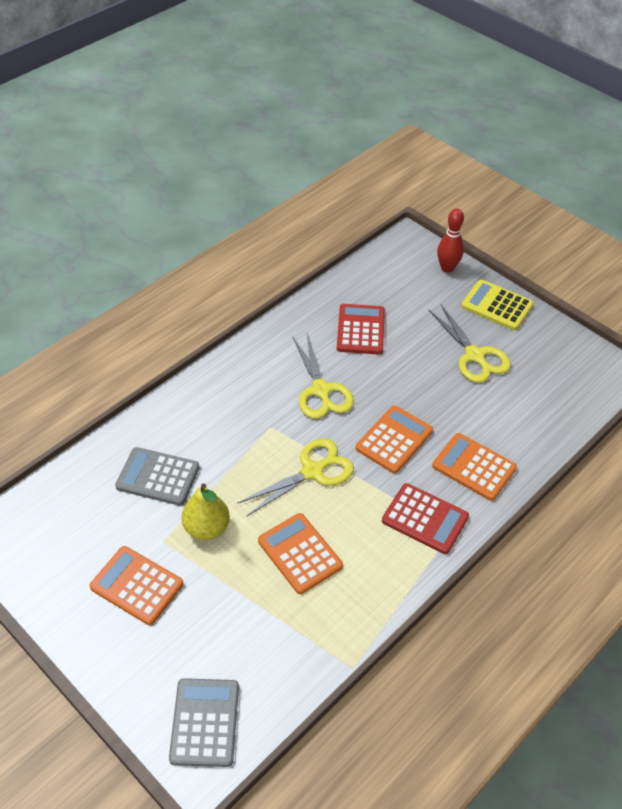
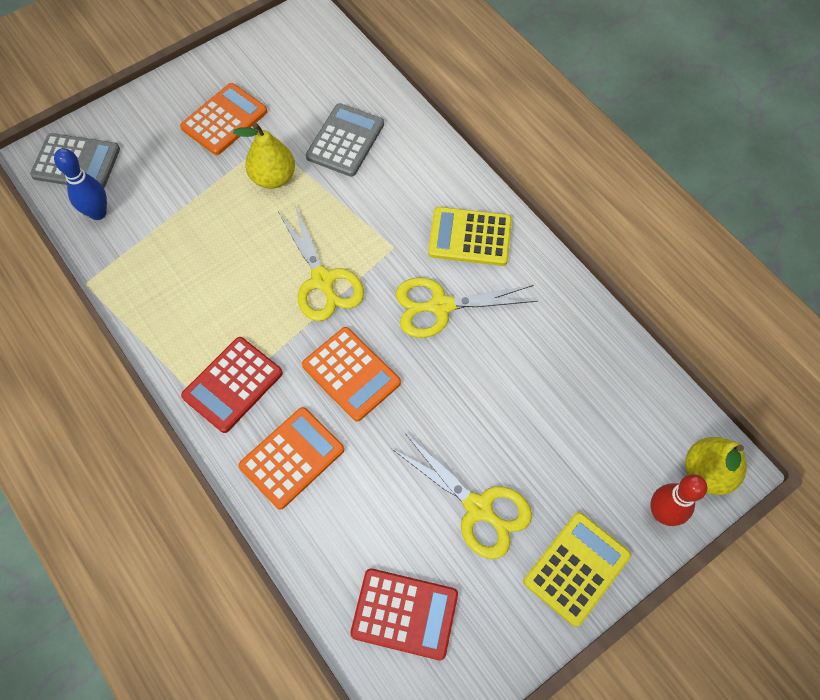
camera: 100 degrees right, 15 degrees up
orange calculator [258,513,343,594] -> none
red calculator [337,304,385,355] -> red calculator moved to [350,568,458,660]
yellow scissors [428,304,511,383] -> yellow scissors turned 120 degrees counterclockwise [391,433,532,559]
none -> blue bowling pin [54,148,107,220]
none -> yellow calculator [428,207,512,266]
none -> yellow pear [686,437,747,495]

